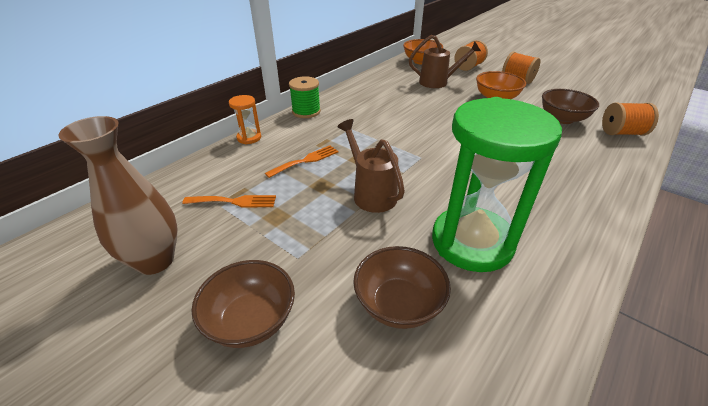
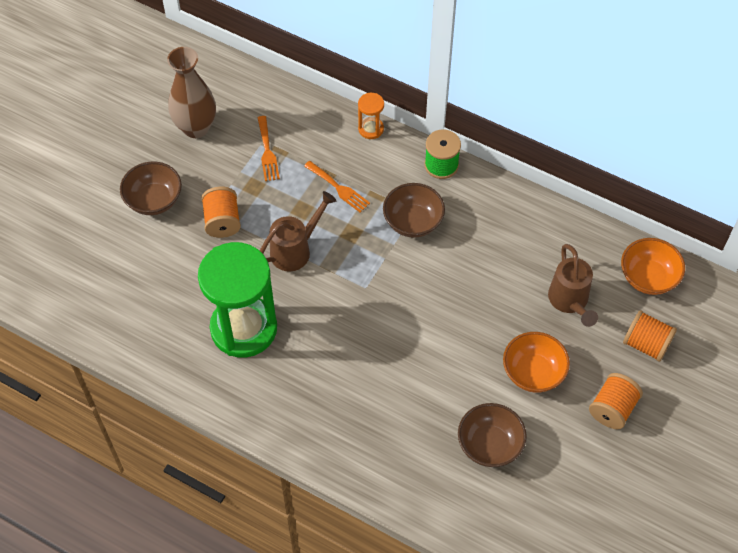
camera: 80 degrees right, 20 degrees up
brown bowl [353,246,451,329] -> brown bowl moved to [383,183,445,238]
orange spool [602,102,659,135] -> orange spool moved to [201,187,241,238]

